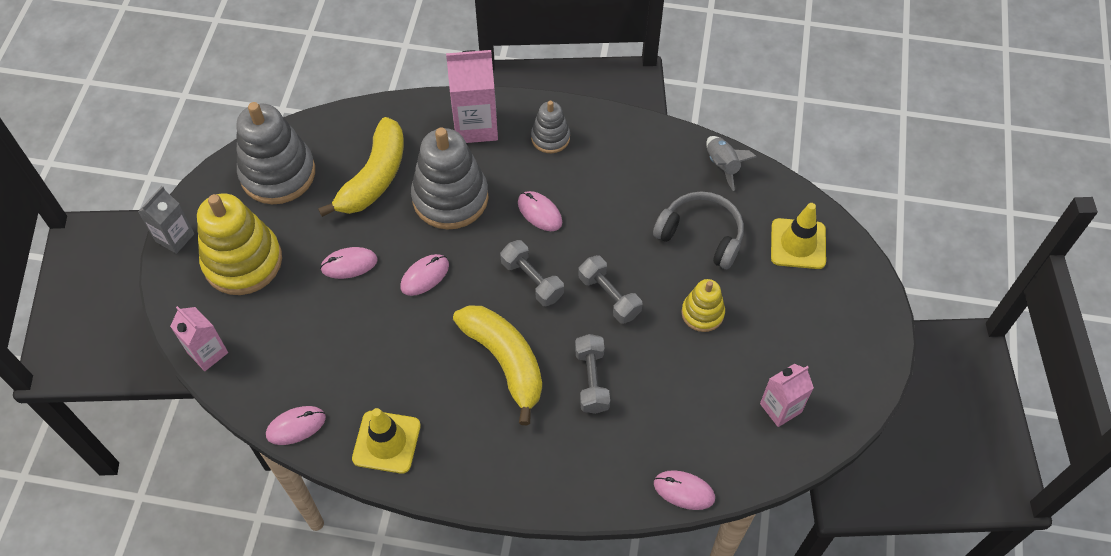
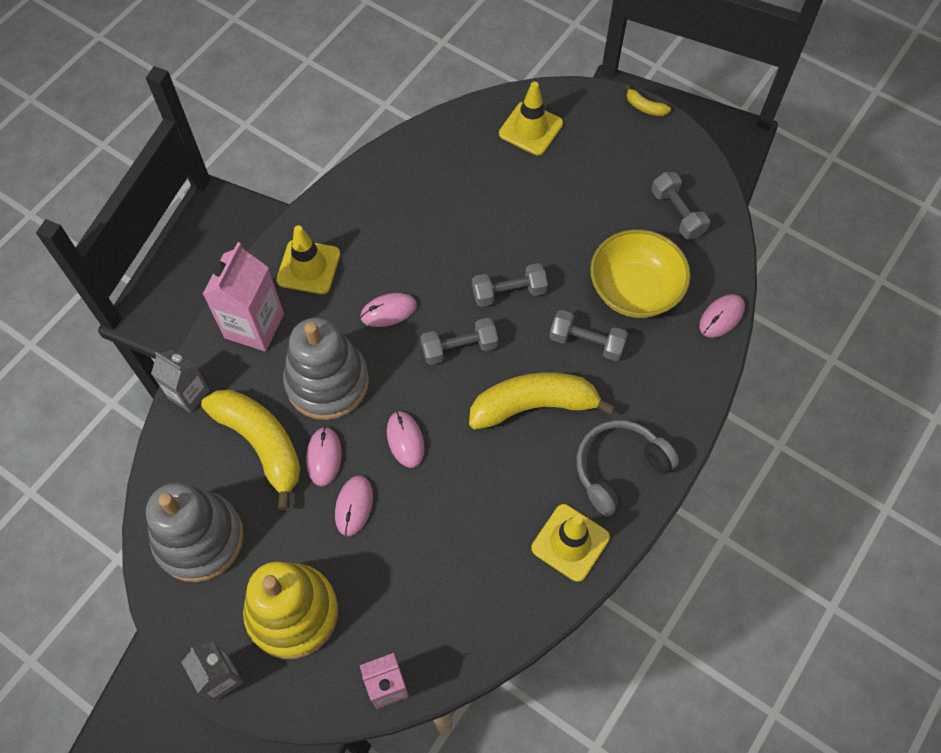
camera: 65 degrees left, 5 degrees up
pink mouse [266,406,326,445] -> pink mouse moved to [306,427,342,486]
grey stacking toy [531,101,570,153] -> yellow traffic cone [276,225,340,294]
grey headphones [653,191,744,269] -> grey headphones moved to [577,420,679,516]
yellow stacking toy [681,279,725,332] -> none
grey rocket [706,136,757,191] -> none
pink carton [760,364,814,427] -> grey dumbbell [652,172,710,239]
none -> grey carton [151,350,210,413]
none -> yellow bowl [590,230,690,318]
none -> yellow banana [625,85,671,116]

